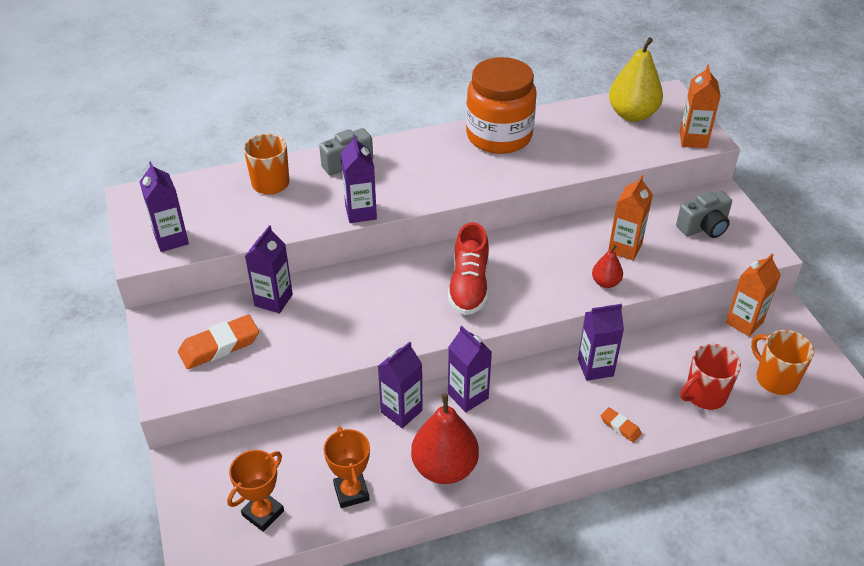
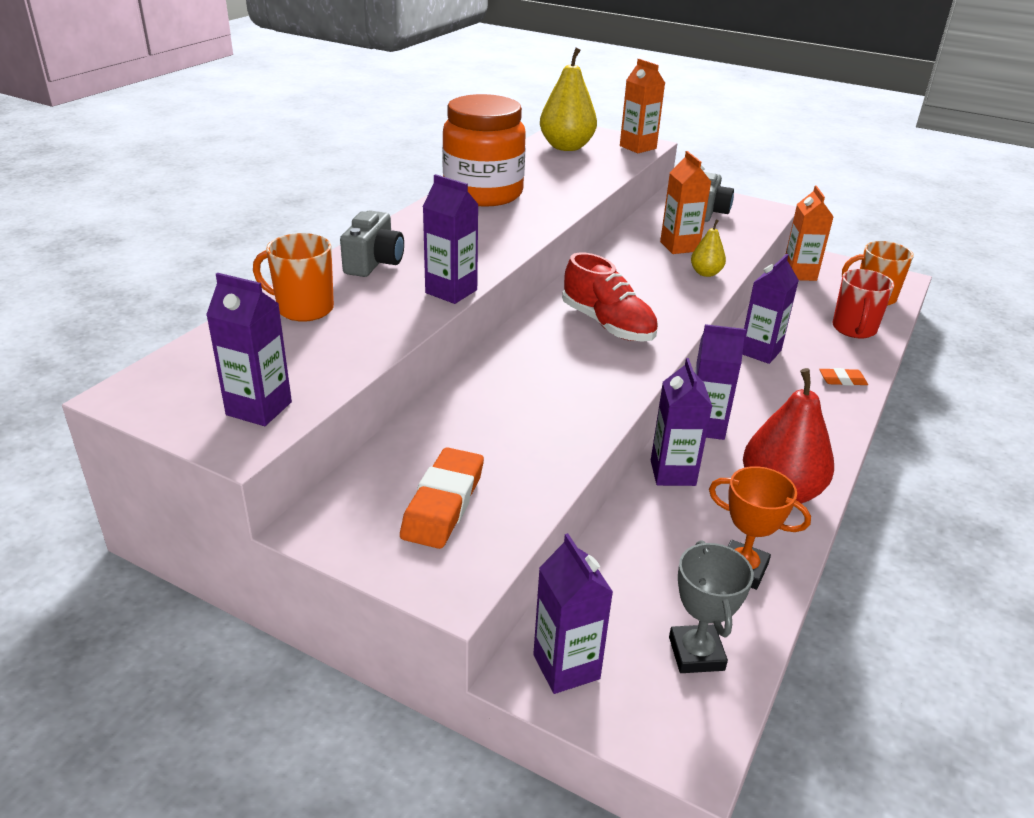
camera: 45 degrees left, 10 degrees down
orange trophy [227,450,284,532] -> grey trophy [669,540,754,673]
purple carton [245,225,293,314] -> purple carton moved to [533,533,613,694]
red pear [592,245,623,288] -> yellow pear [691,219,726,277]

